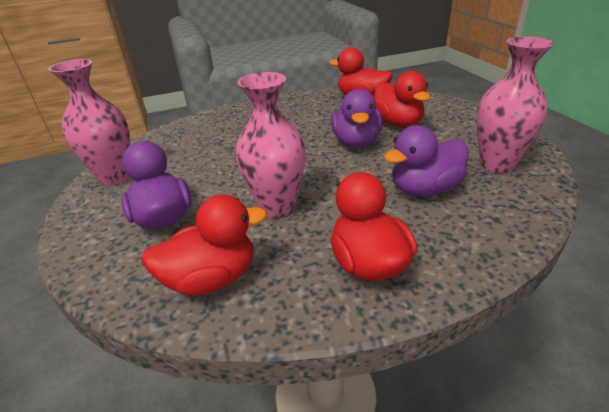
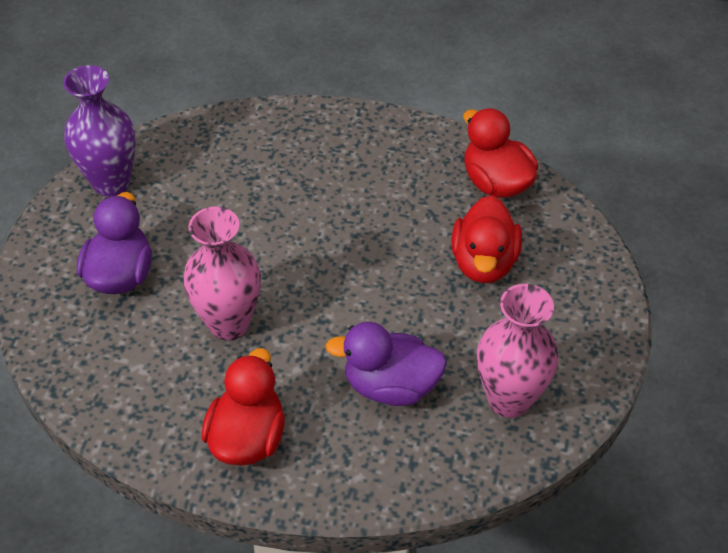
camera: 30 degrees right, 15 degrees up
pink vase [48,59,130,186] -> purple vase [63,65,136,197]
red duck [141,194,267,295] -> none
purple duck [331,89,382,147] -> none

